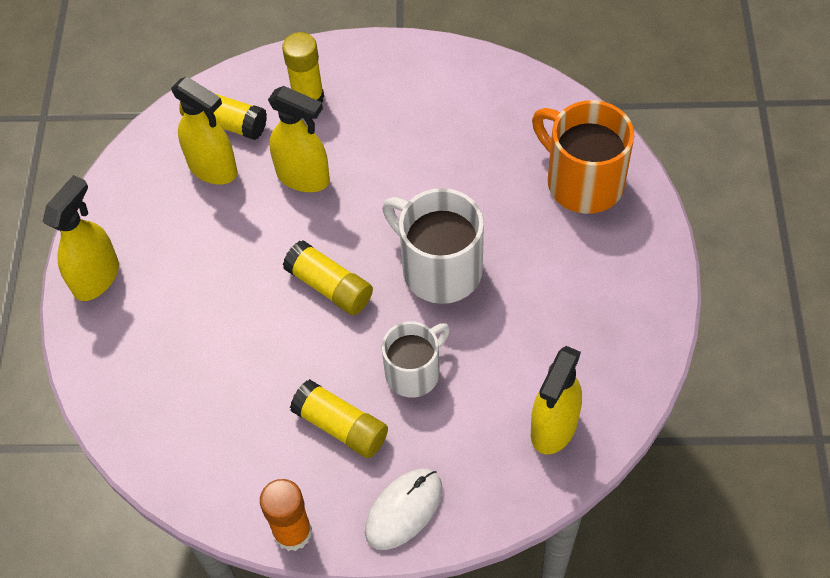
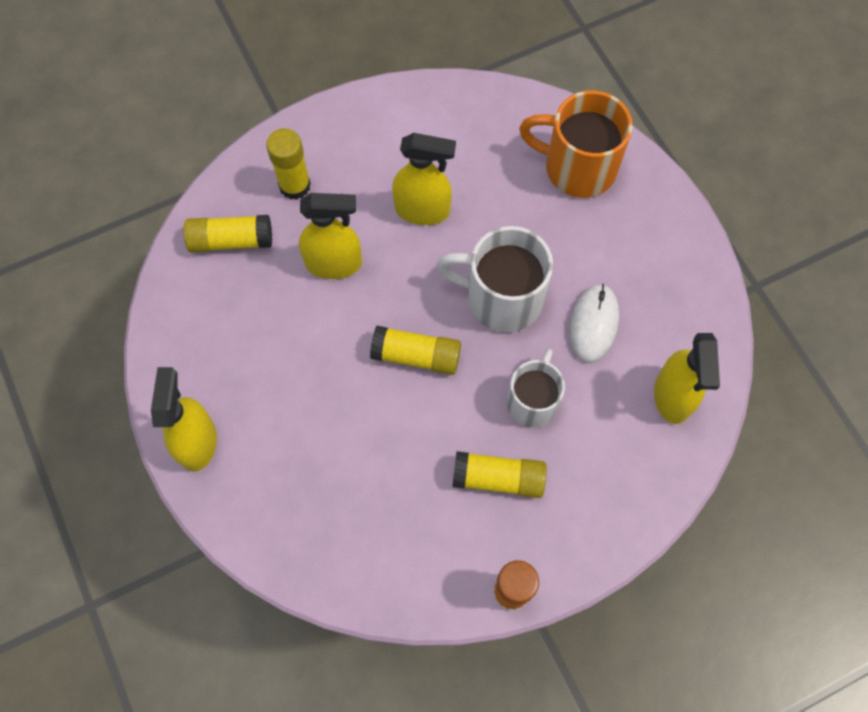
camera: 30 degrees left, 10 degrees up
yellow spray bottle [171,76,237,184] -> yellow spray bottle moved to [392,133,456,225]
white mouse [365,469,442,550] -> white mouse moved to [569,284,619,363]

